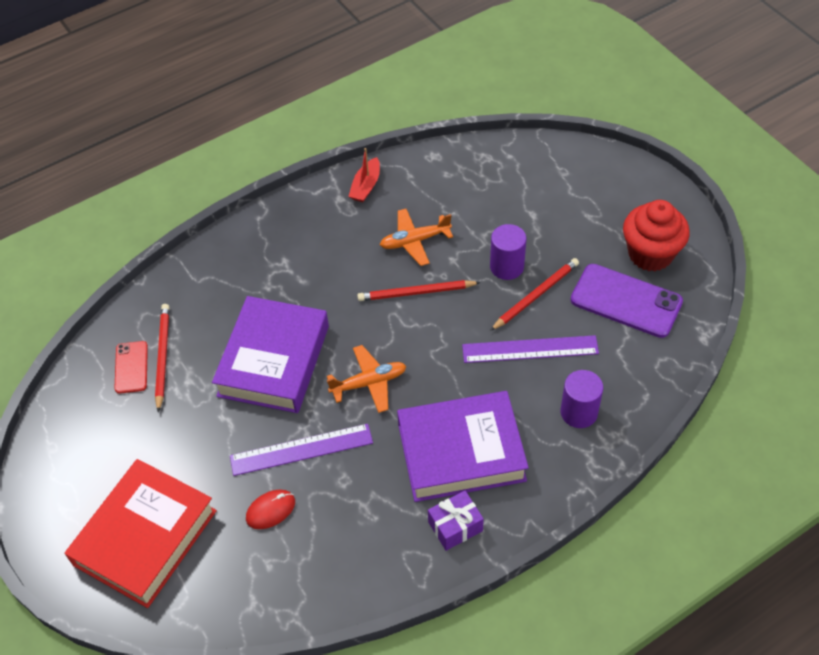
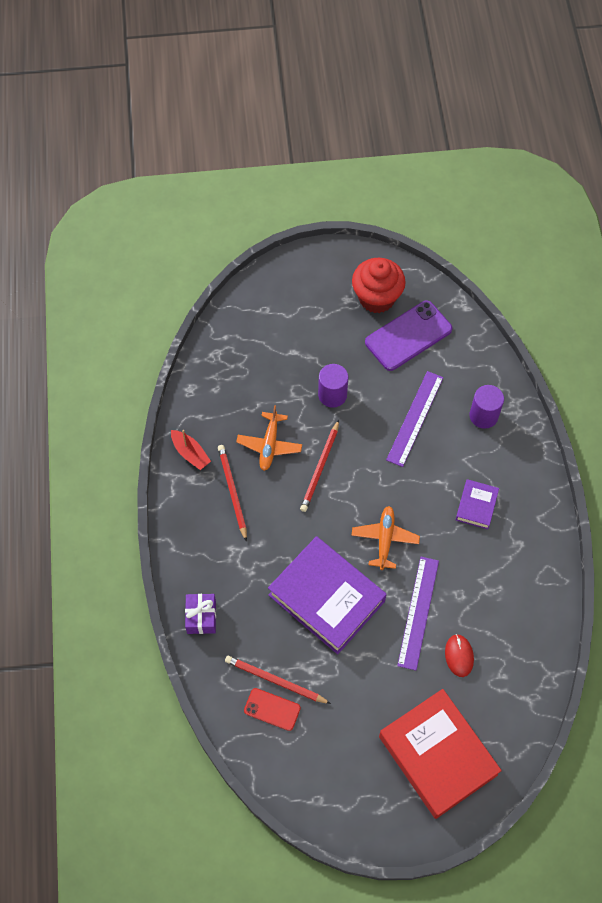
camera: 65 degrees left, 10 degrees up
purple book [397,391,529,502] -> purple book [456,479,499,529], size x0.47
purple gift [428,490,484,551] -> purple gift moved to [185,594,216,634]
red pencil [490,258,579,331] -> red pencil moved to [218,445,247,542]

